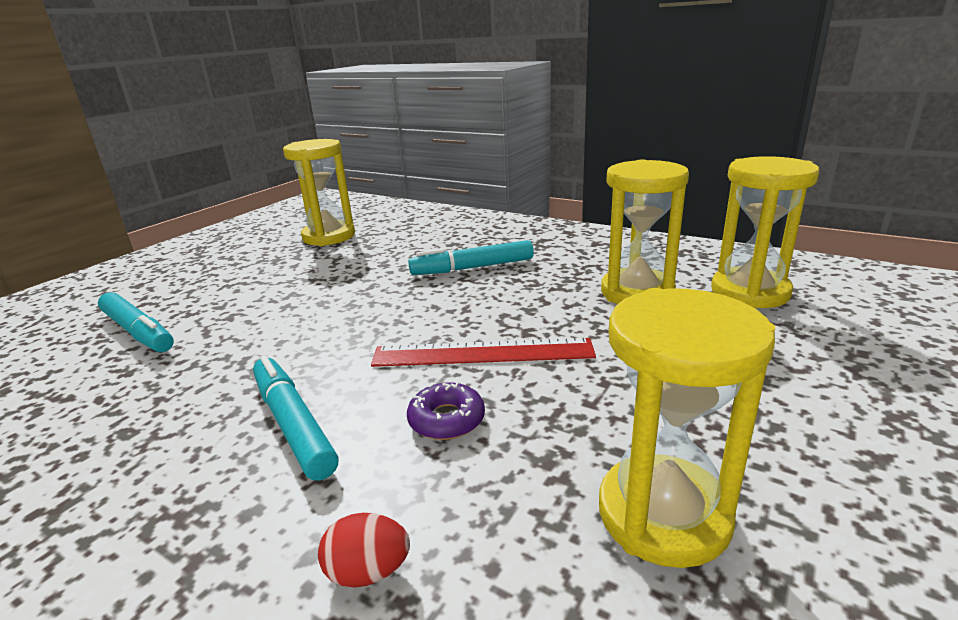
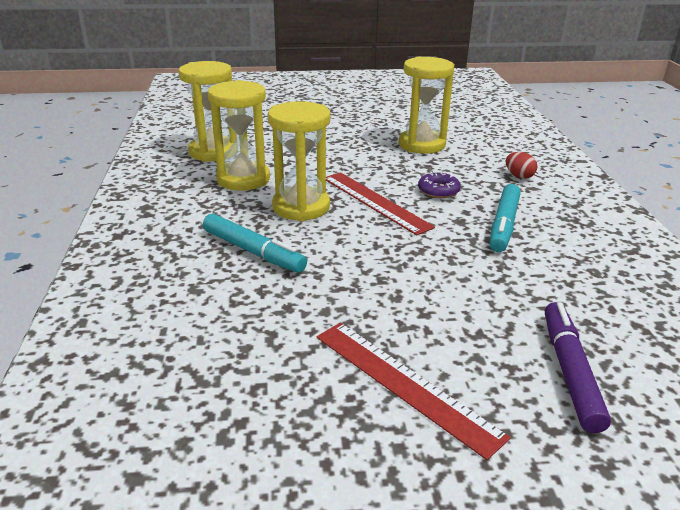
camera: 130 degrees left, 5 degrees up
turquoise marker [98,292,174,352] -> purple marker [545,302,611,433]
yellow hourglass [283,139,355,246] -> yellow hourglass moved to [268,101,330,221]
none -> red ruler [317,323,511,460]

